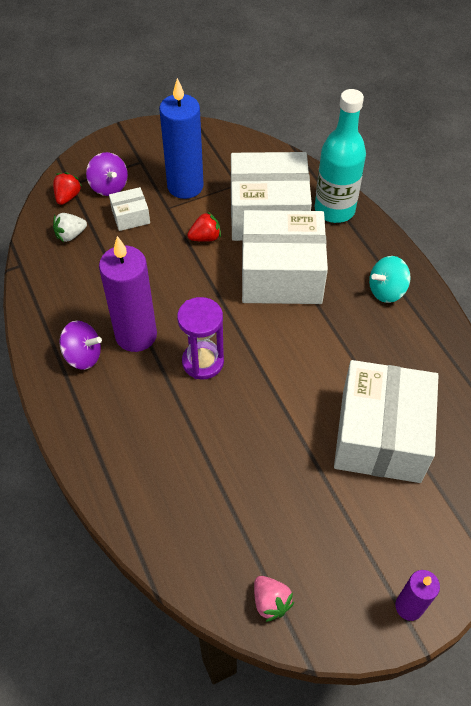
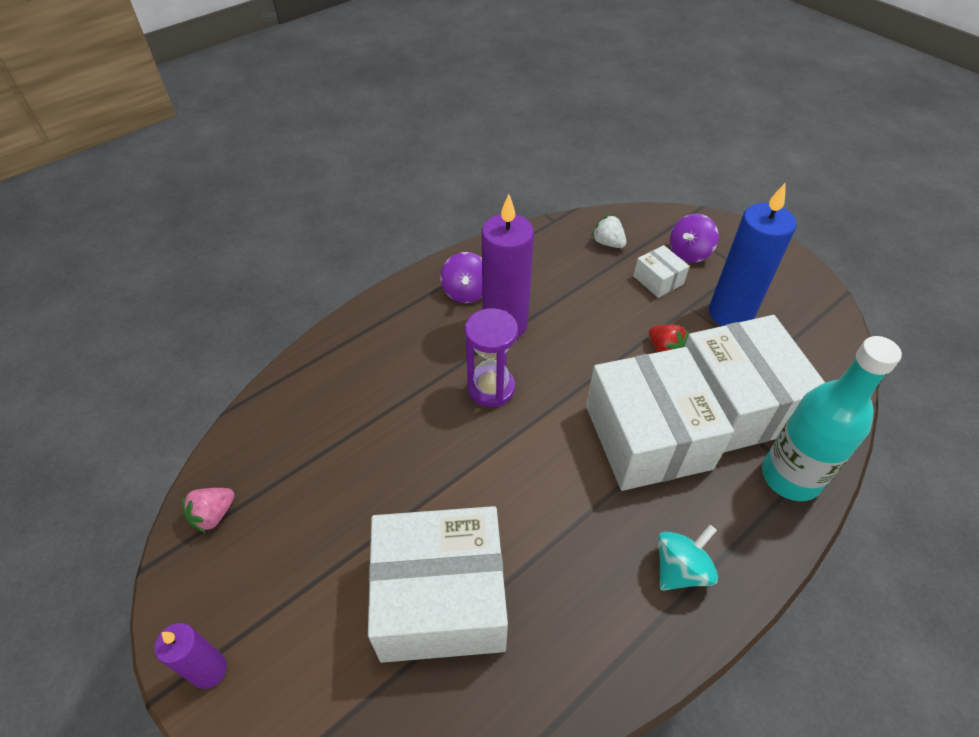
camera: 75 degrees right, 5 degrees down
red strawberry [53,172,82,205] -> none
turquoise spinning top [369,256,411,303] -> turquoise spinning top turned 90 degrees clockwise [658,525,718,591]

